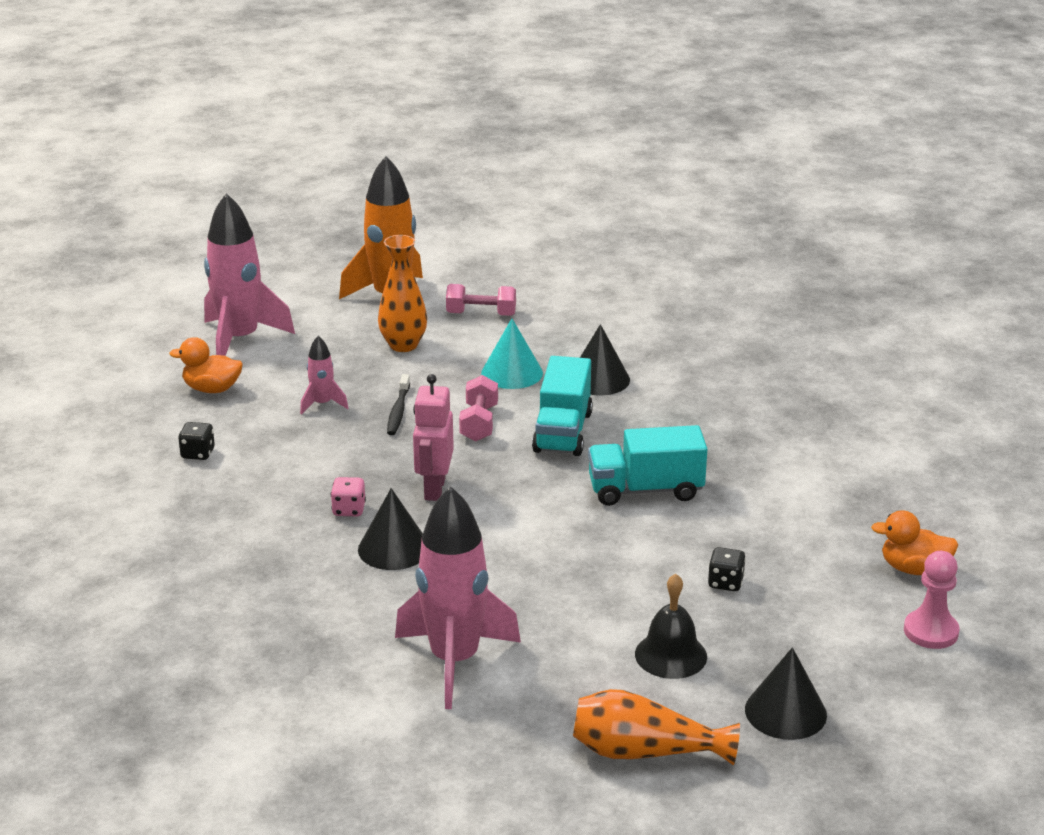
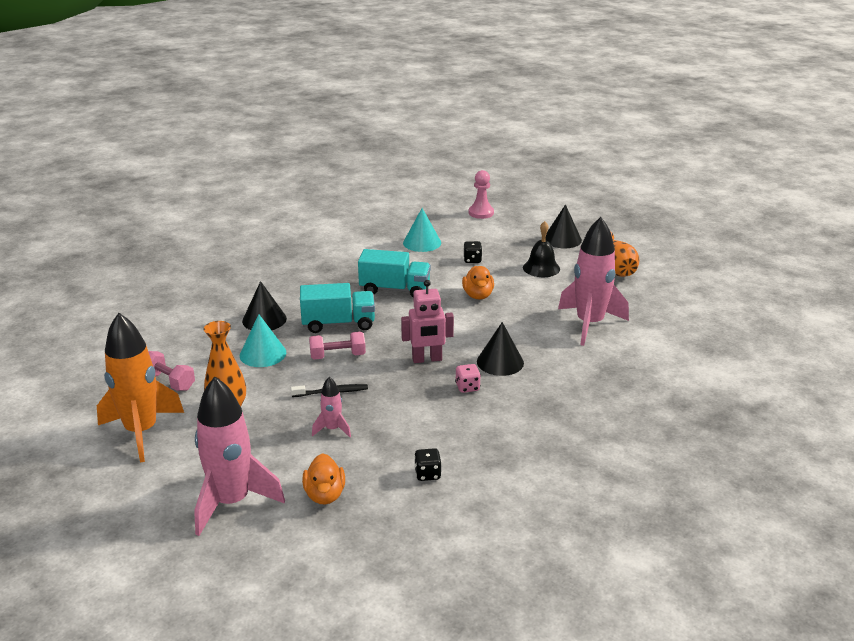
camera: 105 degrees left, 0 degrees up
pink dumbbell [446,284,516,316] -> pink dumbbell turned 45 degrees counterclockwise [148,351,195,391]
turquoise truck [588,425,707,506] -> turquoise truck turned 60 degrees counterclockwise [358,249,431,298]
orange duck [871,510,958,575] -> orange duck moved to [462,266,494,299]
none -> turquoise cone [403,208,441,252]

